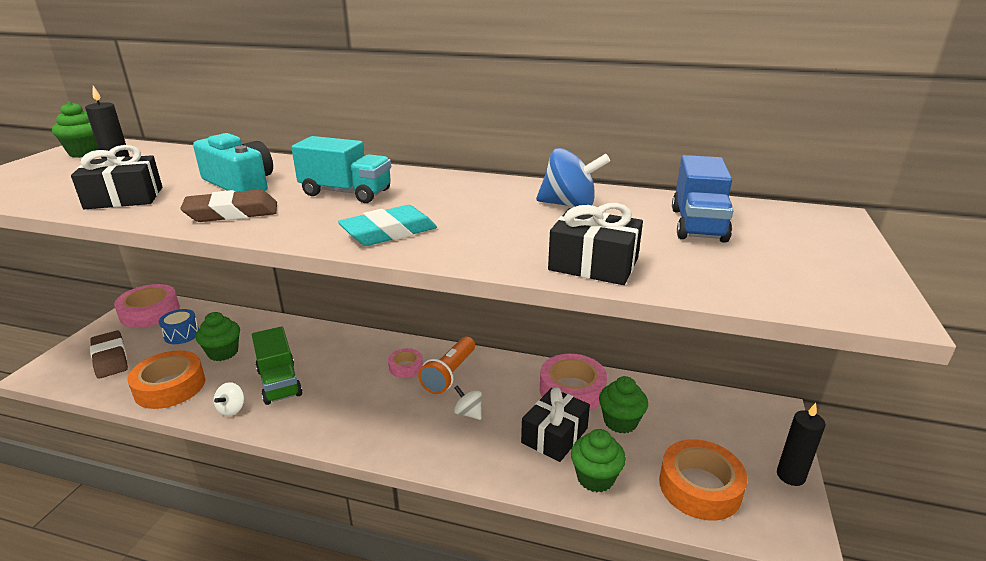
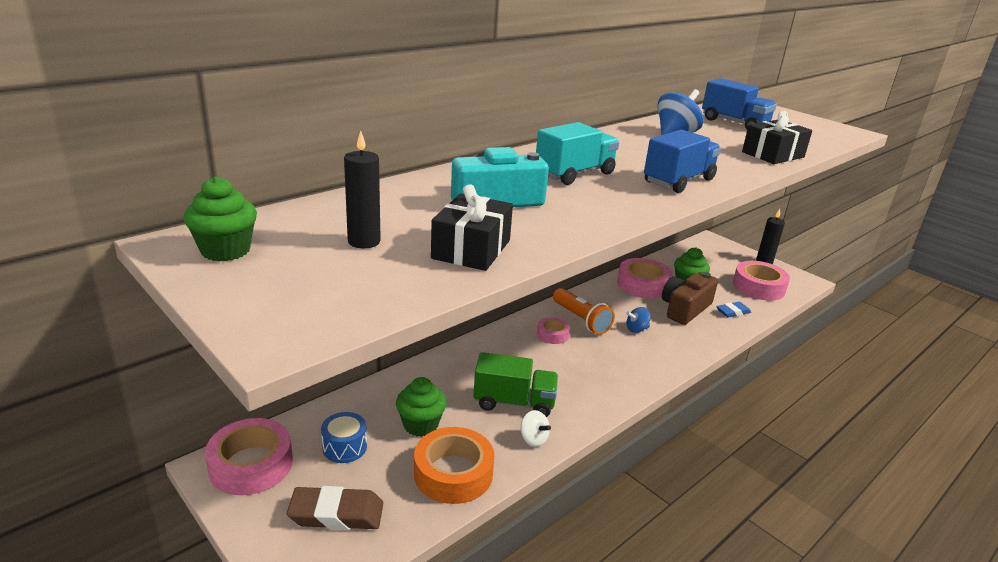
camera: 60 degrees left, 0 degrees up
brown eraser [180,189,277,222] -> none
turquoise eraser [338,205,437,246] -> blue truck [644,129,721,193]
white spinning top [454,385,482,420] -> blue spinning top [626,307,650,333]
black gift [521,387,590,462] -> brown camera [662,272,718,325]
green cupcake [571,429,626,492] -> blue eraser [716,302,751,318]
orange tape [659,439,748,521] -> pink tape [733,261,790,301]

